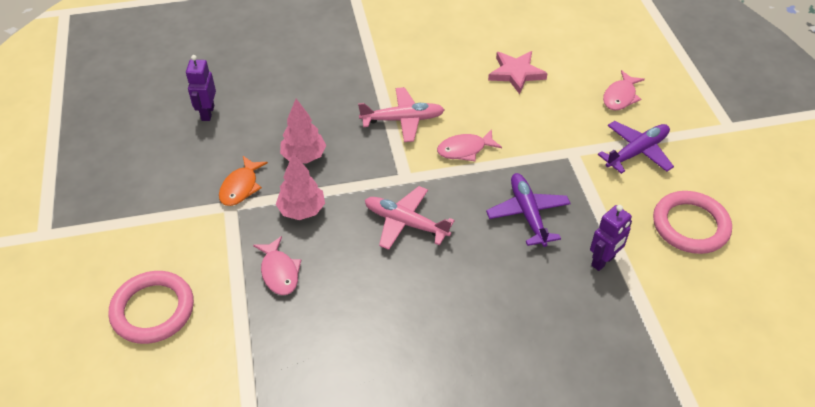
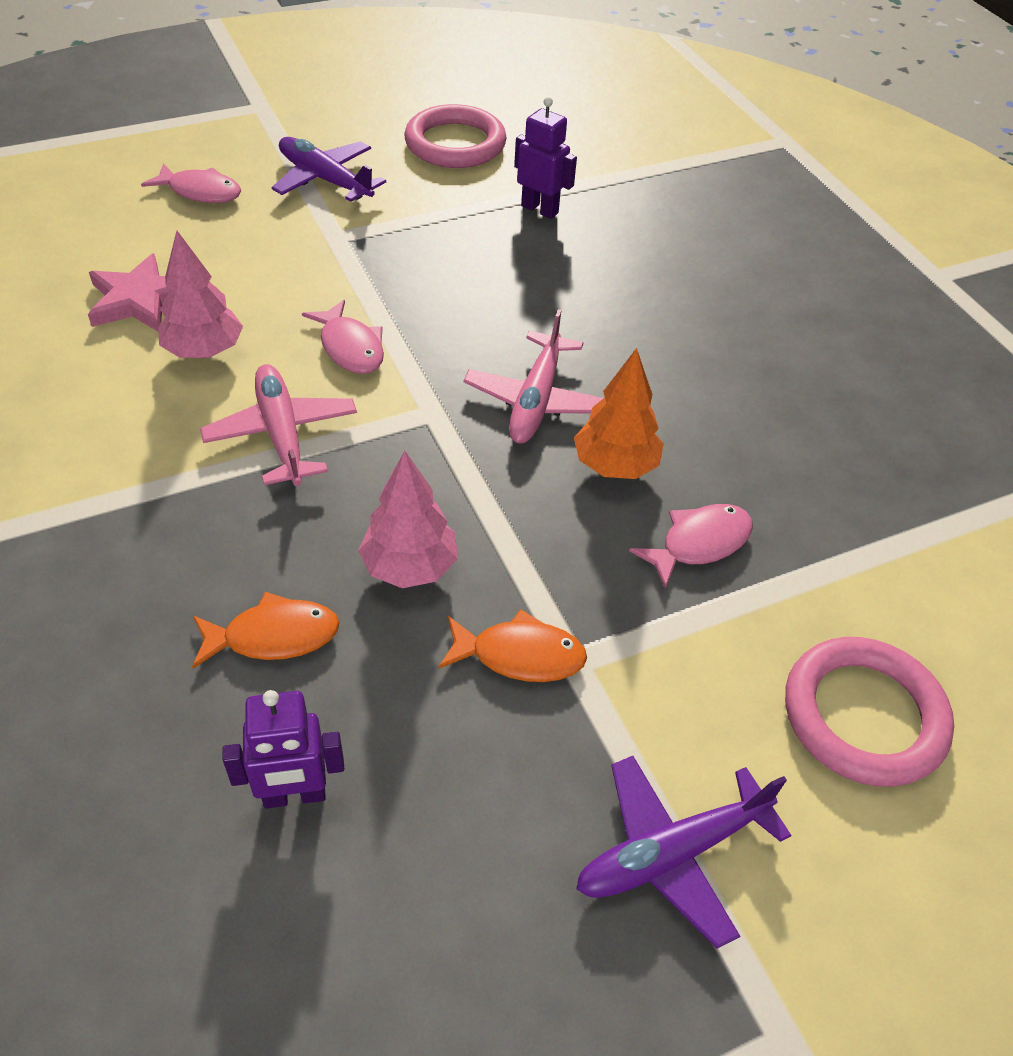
camera: 105 degrees left, 0 degrees up
pink tree [276,153,325,220] -> pink tree moved to [158,231,243,358]
purple plane [486,173,571,247] -> purple plane moved to [576,756,792,949]
none -> orange fish [192,592,340,669]
none -> orange tree [574,348,664,479]

